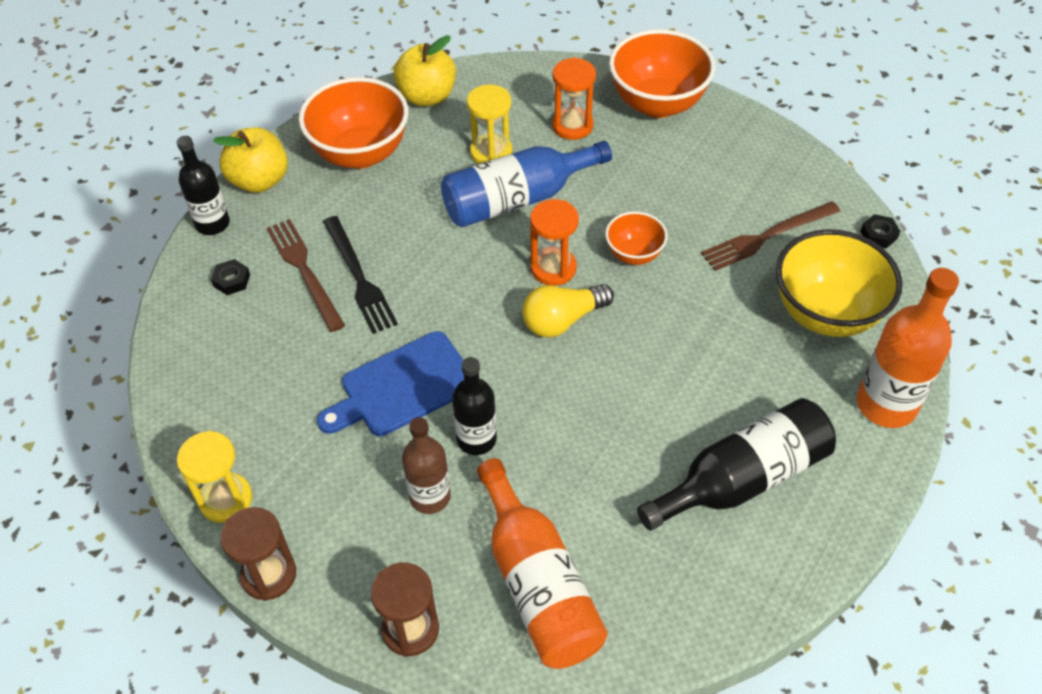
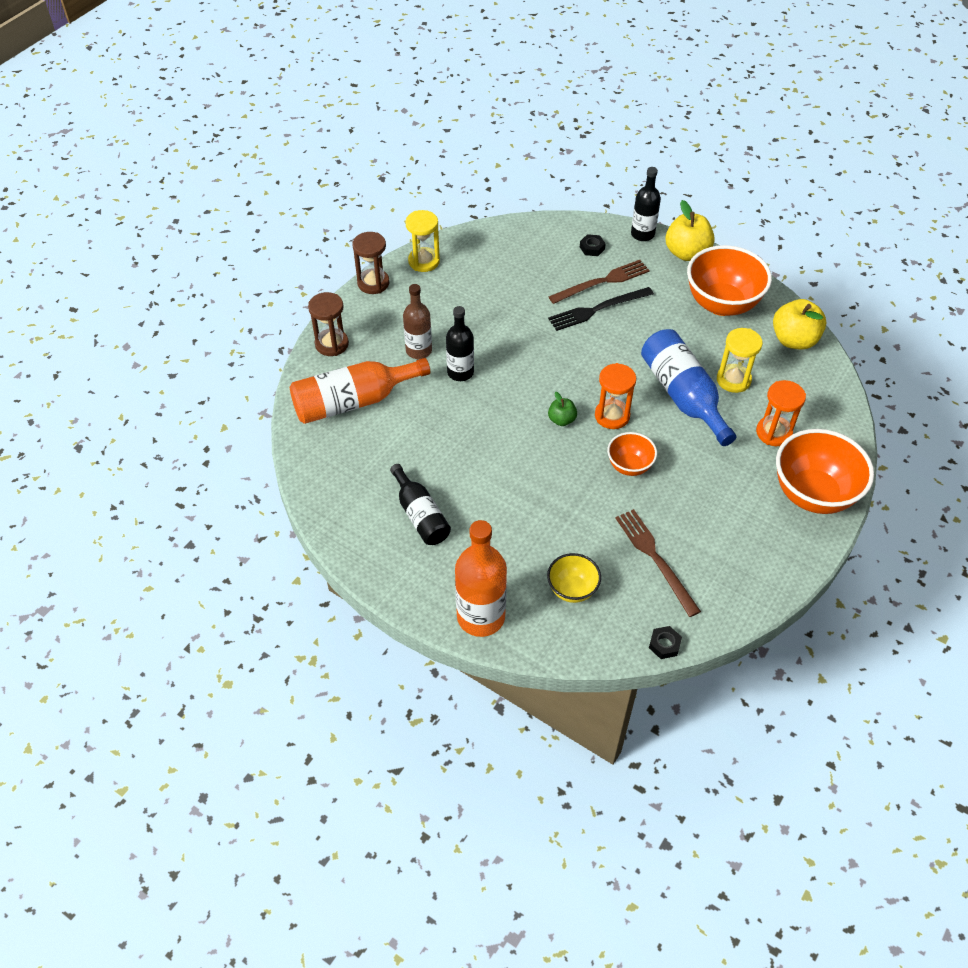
camera: 90 degrees right, 0 degrees up
blue cutting board [317,331,464,436] -> none
yellow light bulb [522,284,614,338] -> green apple [548,392,577,426]
black bottle [637,398,836,531] -> black bottle [390,464,451,545], size x0.65
yellow bowl [776,229,903,337] -> yellow bowl [547,553,601,603], size x0.53

